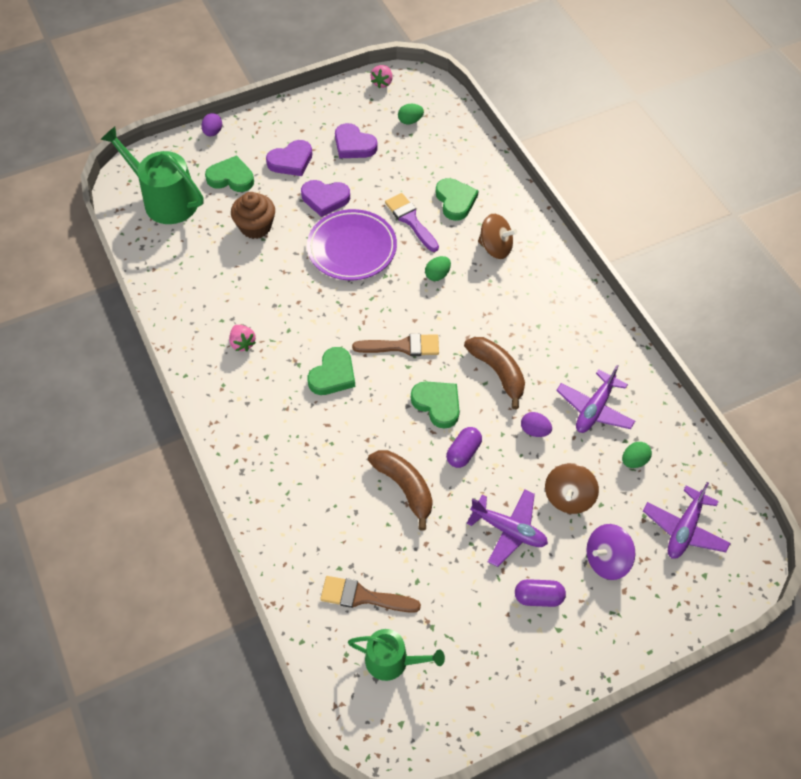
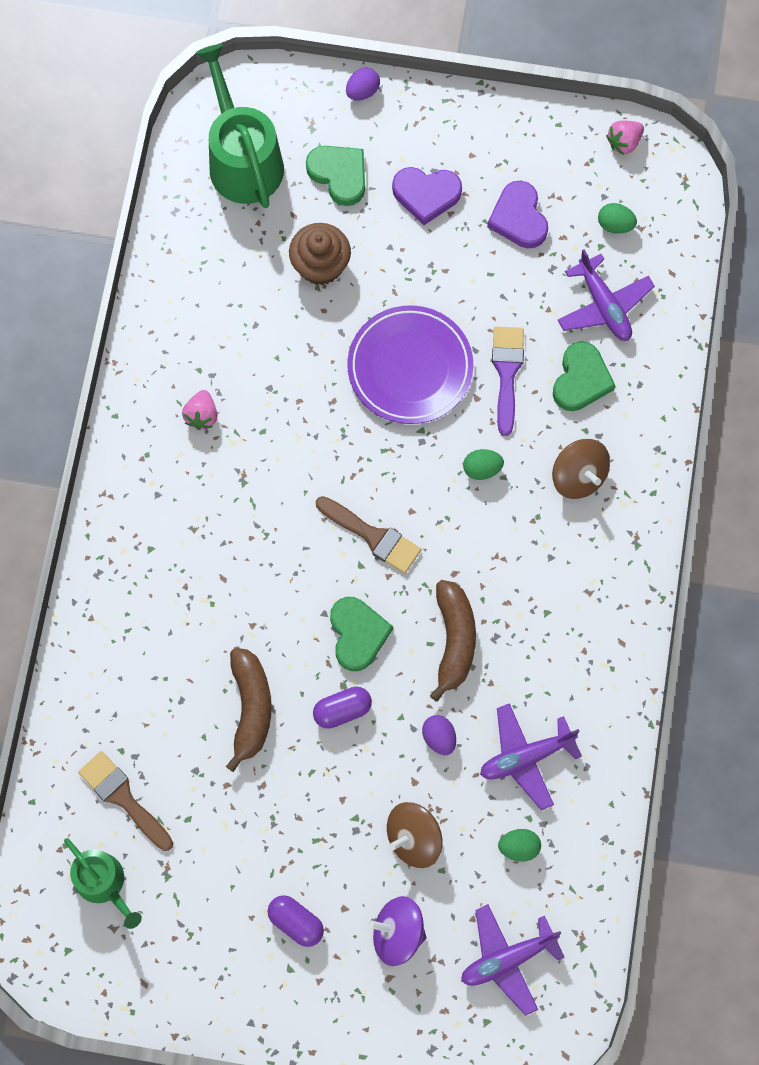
camera: 35 degrees right, 15 degrees up
purple heart [301,180,350,217] -> none
green heart [307,347,355,395] -> none
purple plane [467,490,548,567] -> purple plane moved to [557,249,655,341]

